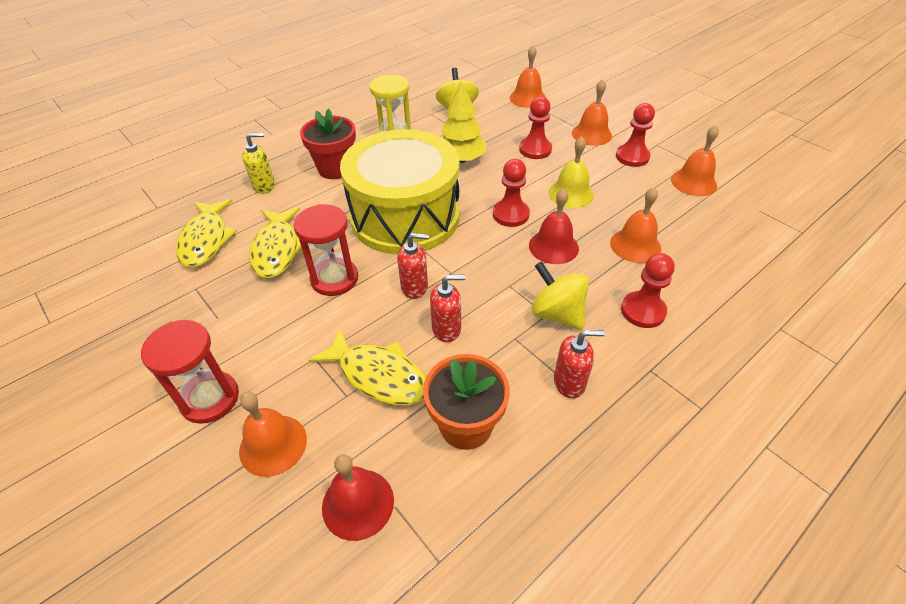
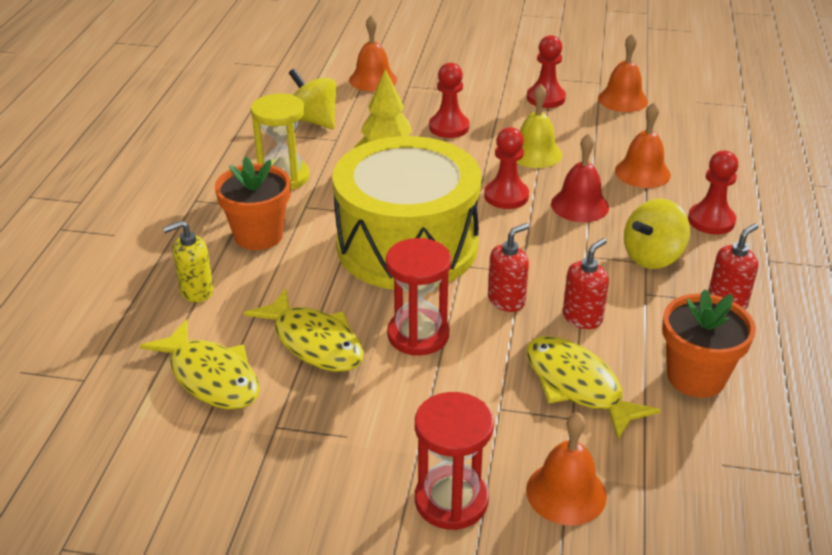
camera: 40 degrees left, 10 degrees down
yellow soap dispenser [242,133,275,194] -> yellow soap dispenser turned 150 degrees counterclockwise [163,220,214,302]
red flower pot [300,108,356,179] -> orange flower pot [215,156,291,250]
yellow fish [309,328,426,406] -> yellow fish turned 120 degrees counterclockwise [526,336,661,440]
red bell [322,454,394,541] -> none
yellow spinning top [532,261,589,330] -> yellow spinning top turned 45 degrees counterclockwise [624,199,690,269]
orange bell [572,79,612,146] -> none

